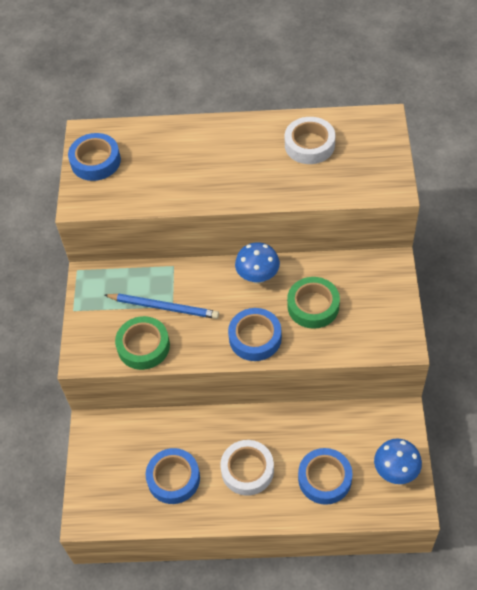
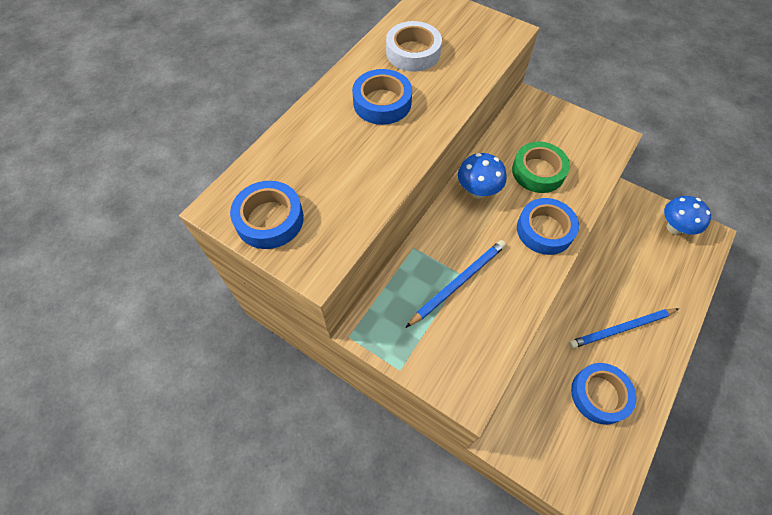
camera: 60 degrees left, 5 degrees up
green tape [115,316,170,370] -> none
white tape [220,440,274,496] -> blue pencil [569,308,679,349]
blue tape [298,448,352,505] -> blue tape moved to [352,69,412,125]

